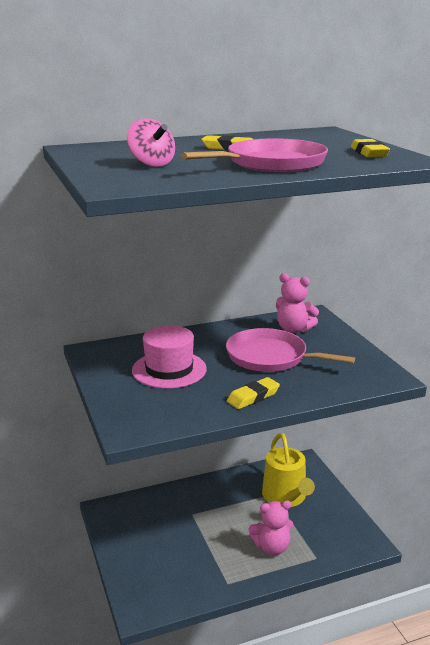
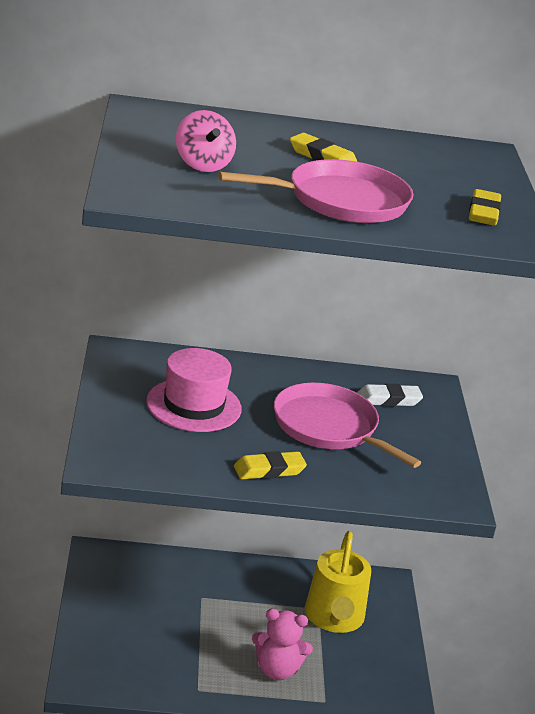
camera: 15 degrees right, 5 degrees up
pink teddy bear [276,273,319,333] -> white eraser [357,384,423,406]

